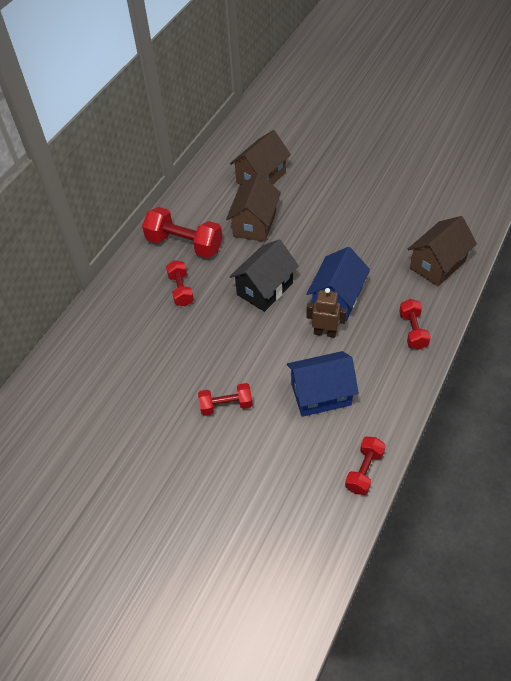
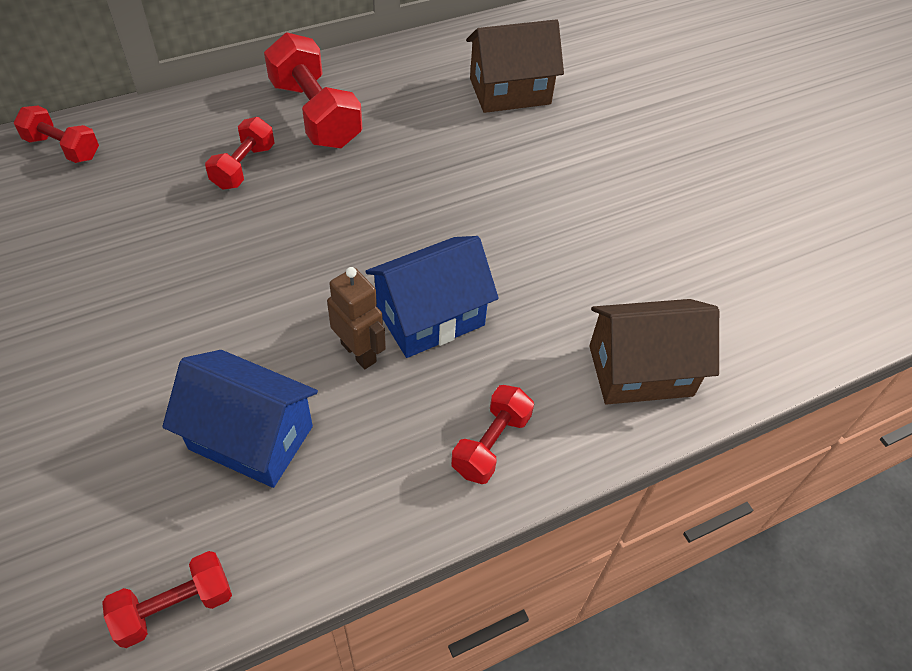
camera: 30 degrees right, 0 degrees up
red dumbbell [198,383,253,416] -> red dumbbell moved to [14,106,99,163]
brown house [226,173,281,242] -> none
black house [229,239,299,312] -> none

